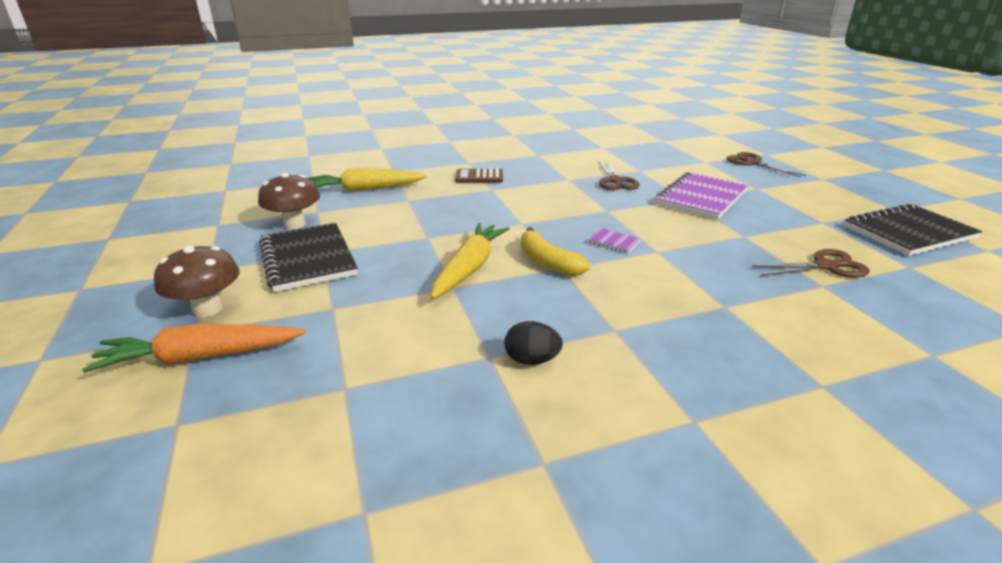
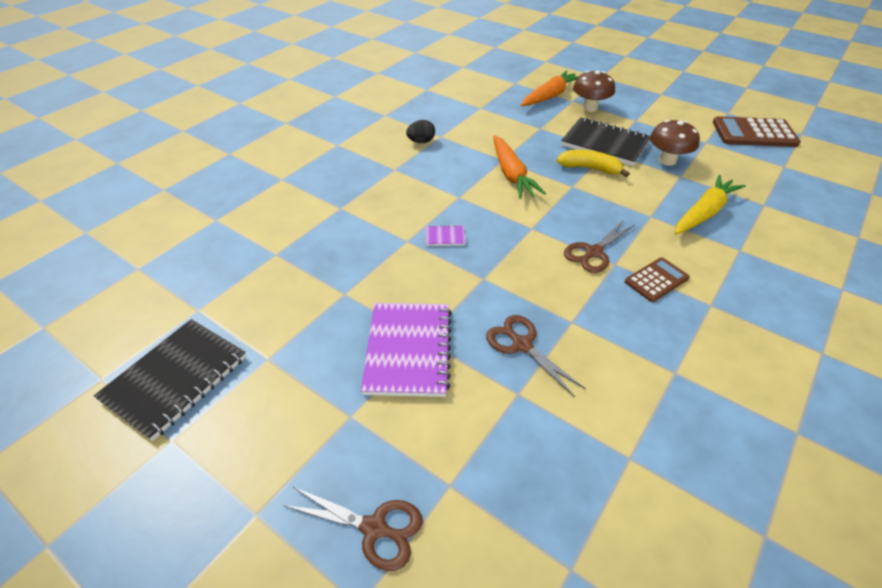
camera: 145 degrees right, 15 degrees up
yellow carrot [431,223,510,299] -> orange carrot [493,135,546,199]
yellow banana [521,227,590,276] -> yellow banana moved to [557,150,630,177]
brown scissors [752,249,870,278] -> brown scissors moved to [564,220,635,273]
none -> brown calculator [713,116,801,147]

